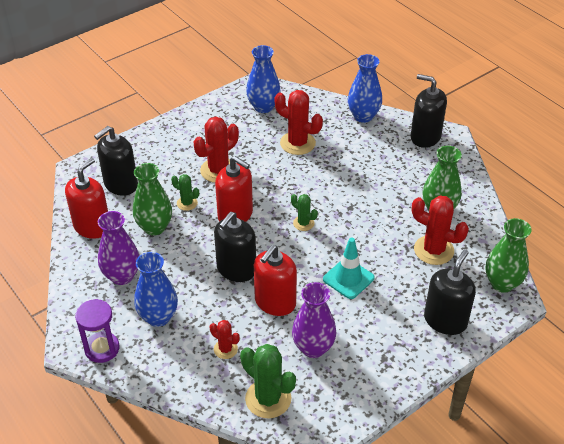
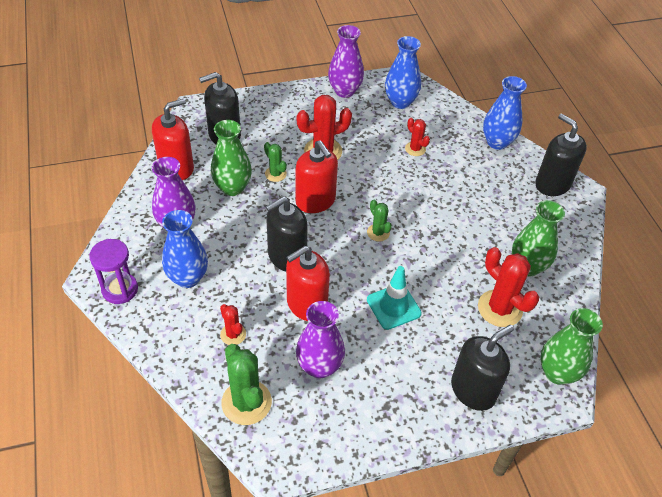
camera: 20 degrees right, 5 degrees up
red cactus [274,90,323,155] -> red cactus [405,118,430,156], size x0.55
none -> purple vase [328,25,364,98]

